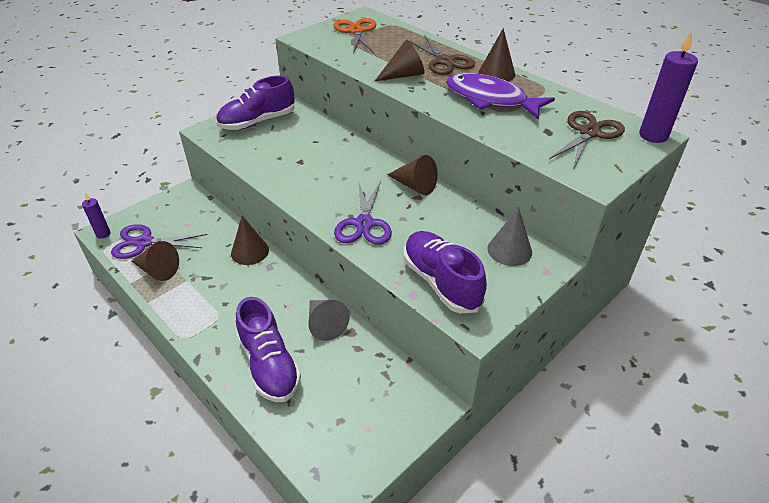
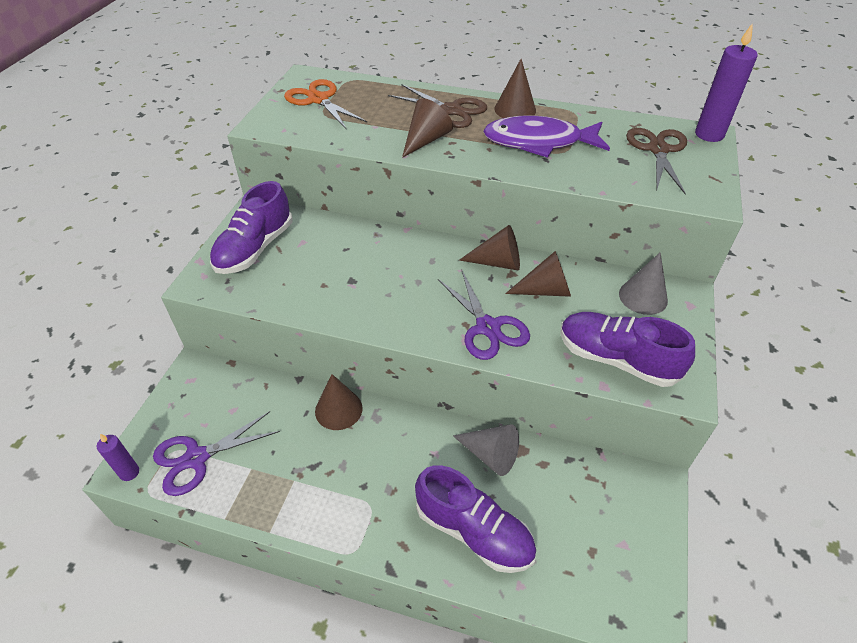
camera: 30 degrees left, 5 degrees up
brown cone [132,241,179,281] -> brown cone moved to [505,251,571,297]

